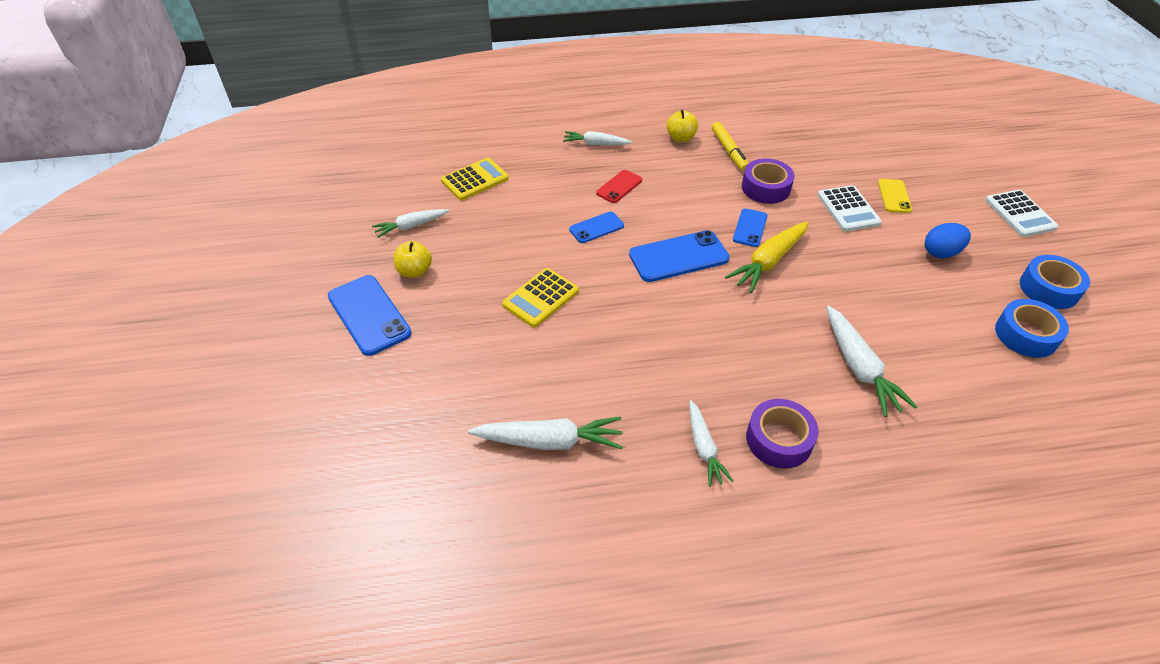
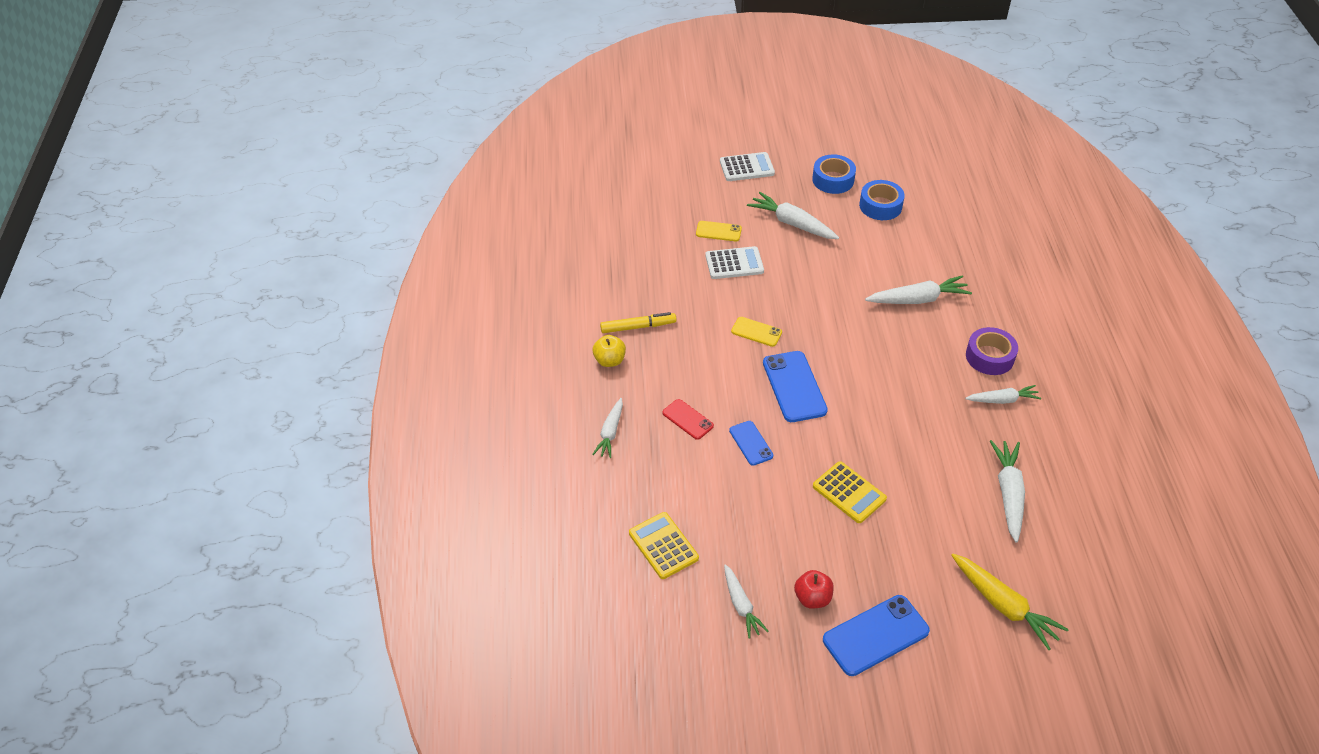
camera: 85 degrees left, 0 degrees up
yellow apple [394,241,432,278] -> red apple [794,570,834,609]
yellow carrot [725,221,809,293] -> yellow carrot moved to [951,554,1069,650]
blue phone [733,208,768,247] -> yellow phone [731,317,782,347]
purple tape [742,159,794,204] -> none
blue egg [925,223,971,259] -> white carrot [747,192,839,239]

